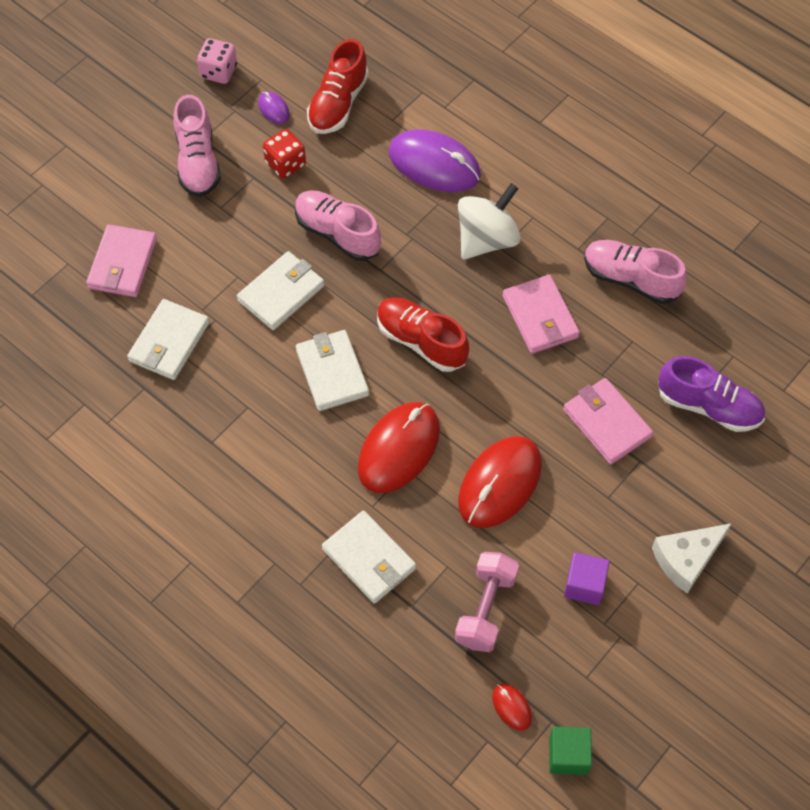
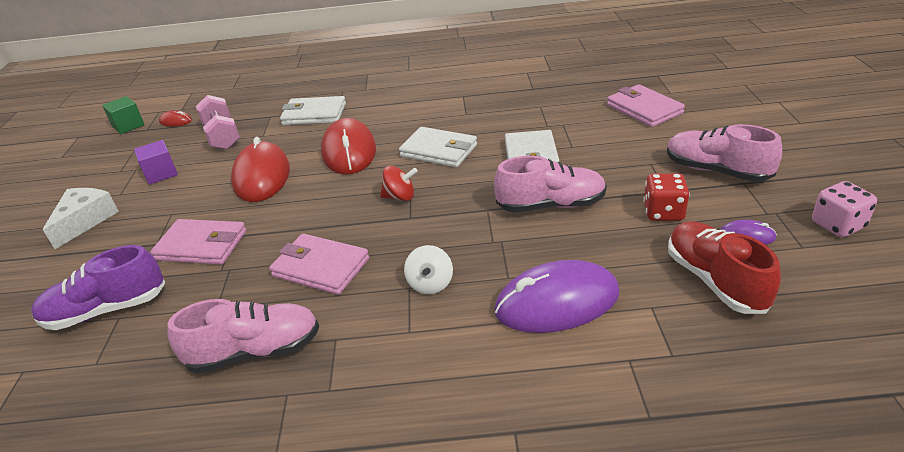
camera: 140 degrees right, 25 degrees down
white wallet [127,299,209,380] -> none
red shoe [377,297,469,372] -> red spinning top [380,166,418,201]
white spinning top [458,183,521,259] -> white spinning top [404,245,453,294], size x0.55

